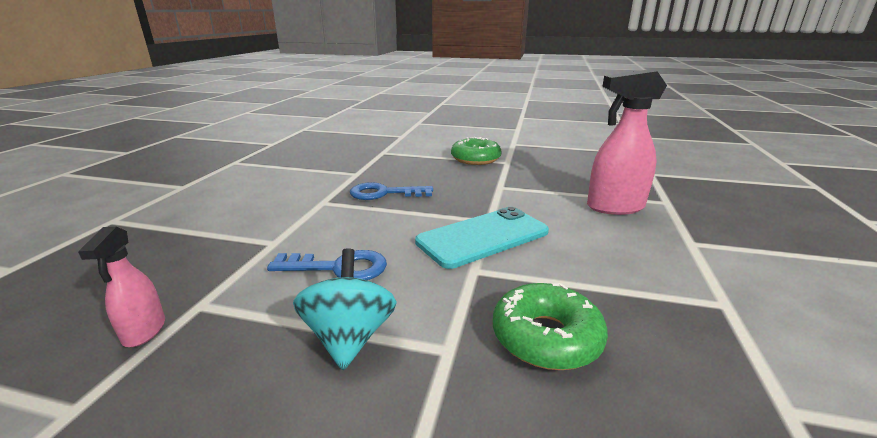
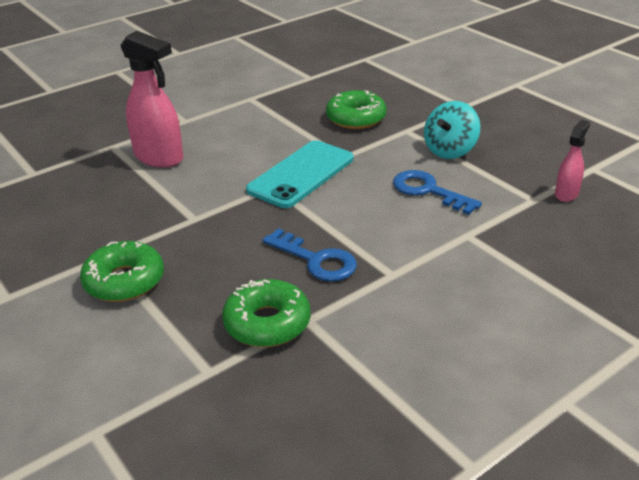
camera: 140 degrees left, 10 degrees up
turquoise phone [415,207,549,269] -> turquoise phone turned 60 degrees counterclockwise [246,140,353,208]
none -> green donut [222,279,310,347]

